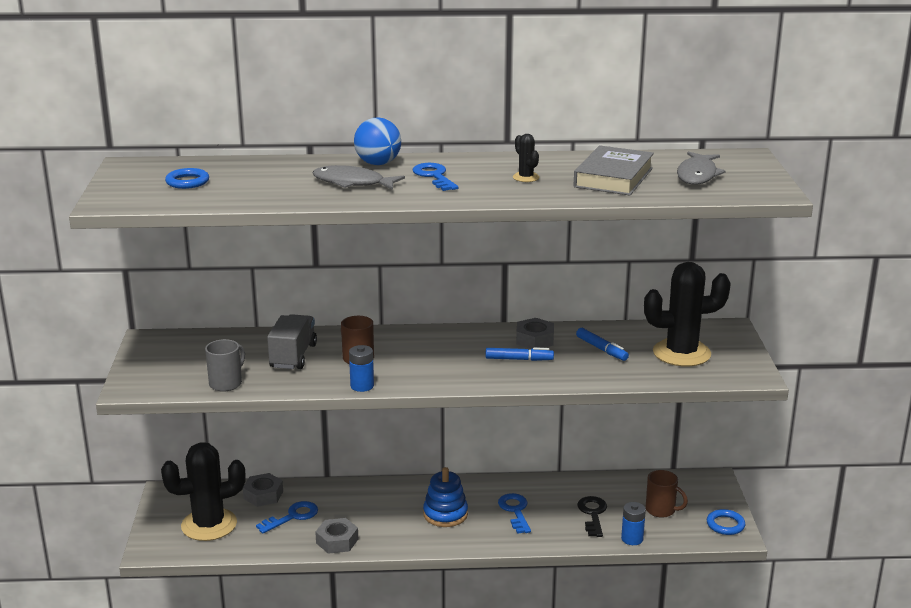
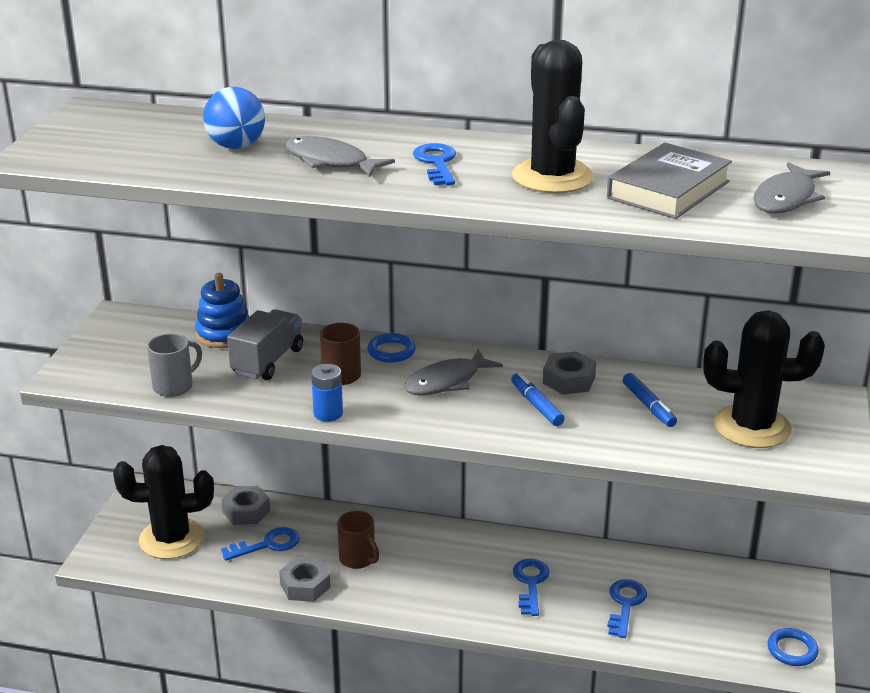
camera: 15 degrees right, 5 degrees up
blue ring [165,168,209,189] -> blue ring moved to [367,333,416,363]
blue ball [354,117,401,165] -> blue ball moved to [203,87,265,149]
blue stacking toy [423,467,468,527] -> blue stacking toy moved to [195,273,250,348]
blue marker [486,347,554,361] -> blue marker turned 135 degrees counterclockwise [511,372,565,426]
black cactus [513,134,539,182] -> black cactus [512,40,594,193], size x2.32
black key [577,496,607,537] -> blue key [607,579,647,638]
blue battery [621,502,646,545] -> none
brown mug [646,470,688,518] -> brown mug moved to [337,511,379,569]
none -> grey fish [404,349,503,395]

